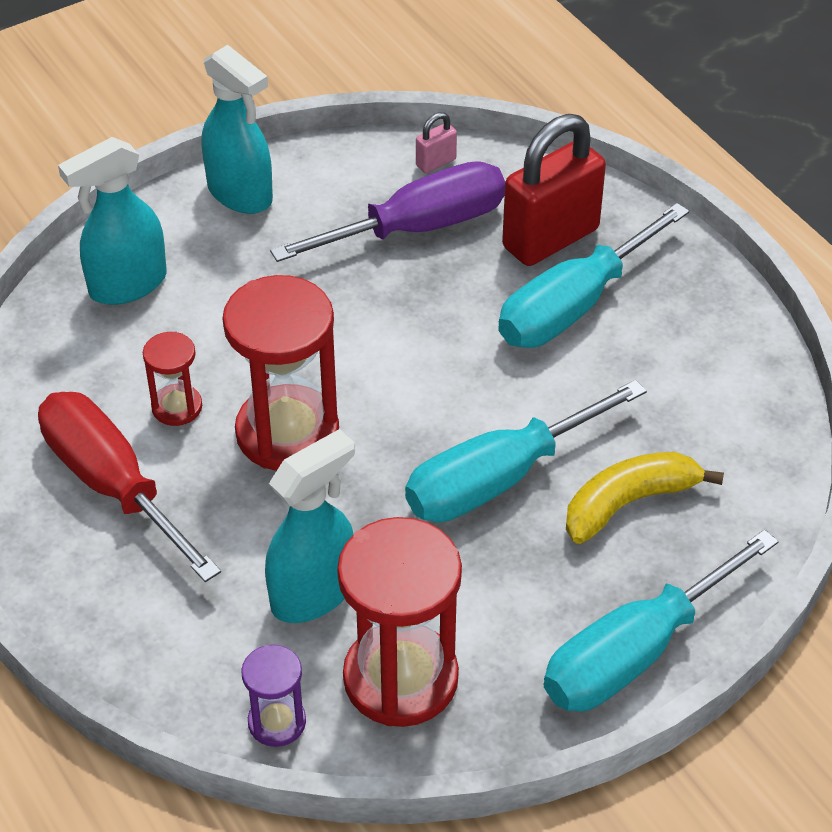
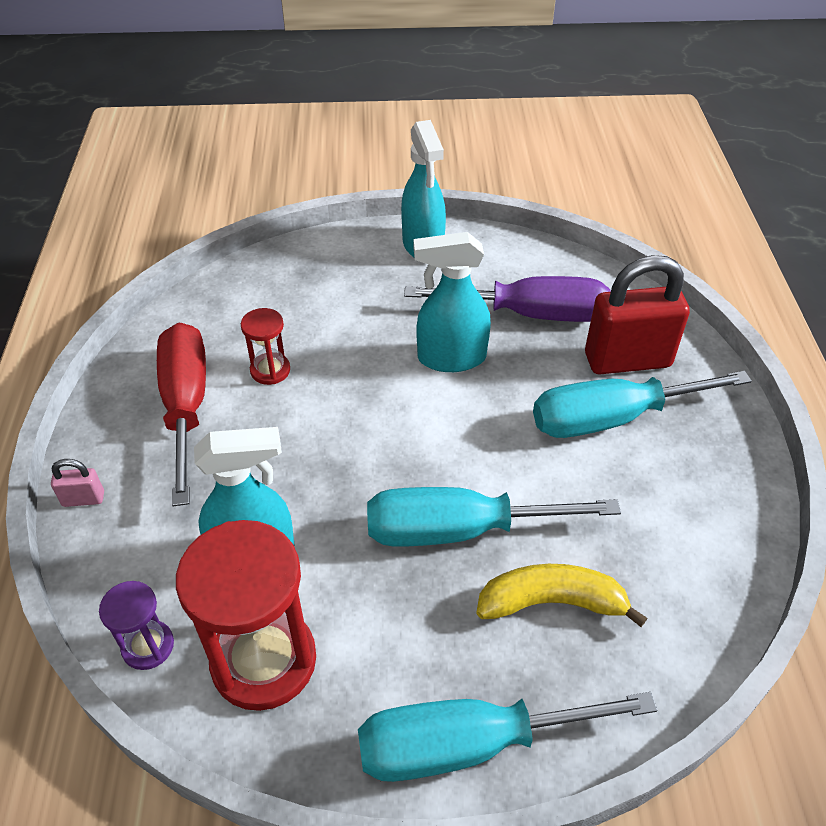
camera: 30 degrees right, 0 degrees up
turquoise spray bottle [58,137,167,305] -> turquoise spray bottle moved to [414,232,491,372]
red hourglass [222,275,339,471] -> none
pink padlock [416,112,457,173] -> pink padlock moved to [51,459,104,507]

